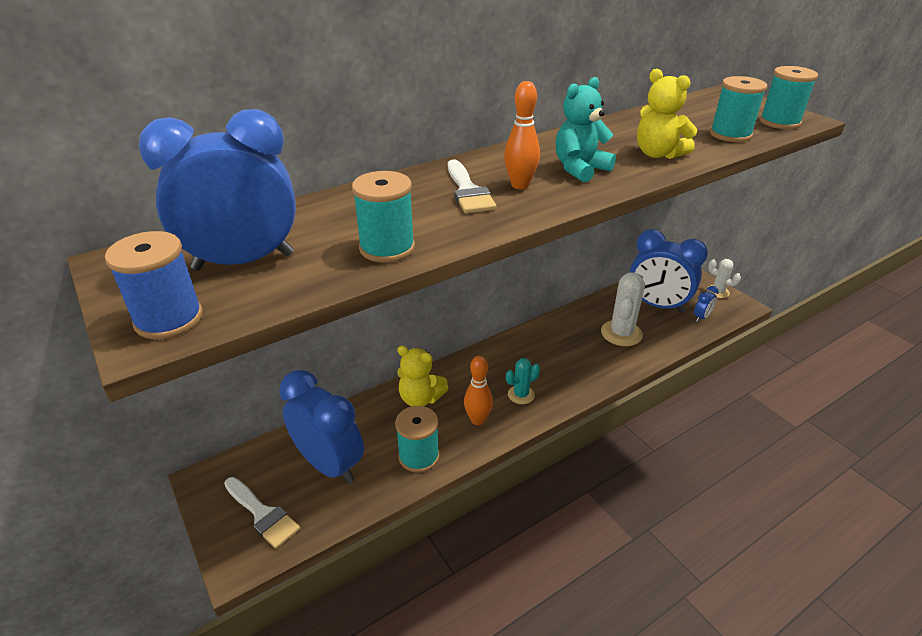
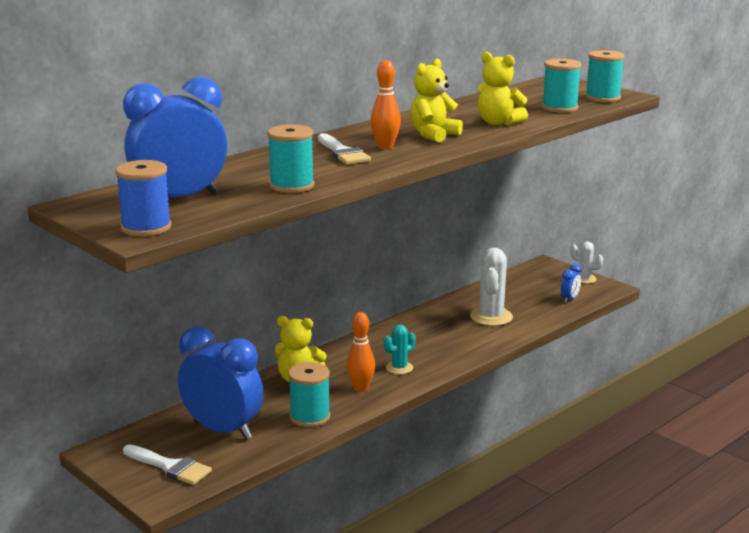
camera: 10 degrees left, 15 degrees down
turquoise teddy bear [556,77,616,182] -> yellow teddy bear [410,59,463,143]
blue clock [629,229,708,313] -> none

